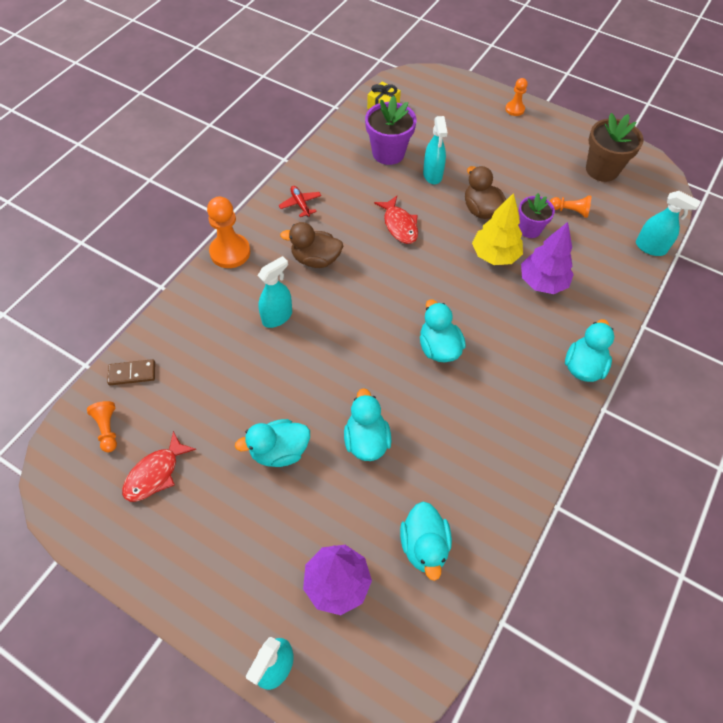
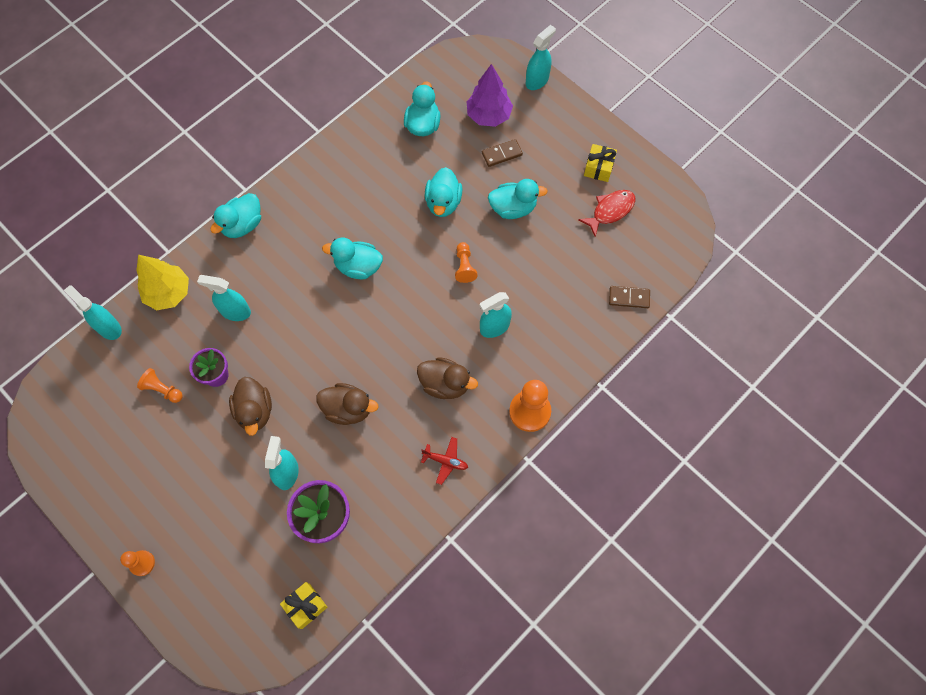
camera: 165 degrees left, 10 degrees up
orange pawn [87,401,117,452] -> orange pawn moved to [455,242,477,283]
red plane [278,186,321,217] -> red plane turned 60 degrees counterclockwise [421,437,468,485]
red fish [374,196,418,244] -> brown duck [316,383,378,425]
turquoise duck [420,300,466,362] -> turquoise duck turned 105 degrees clockwise [322,238,383,279]
yellow tree [472,193,523,265] -> yellow tree moved to [136,255,189,310]
purple tree [521,222,574,294] -> turquoise spray bottle [197,275,251,321]
brown flower pot [586,113,644,182] -> none
none -> brown domino [482,139,523,167]
none -> yellow gift [584,144,617,182]

